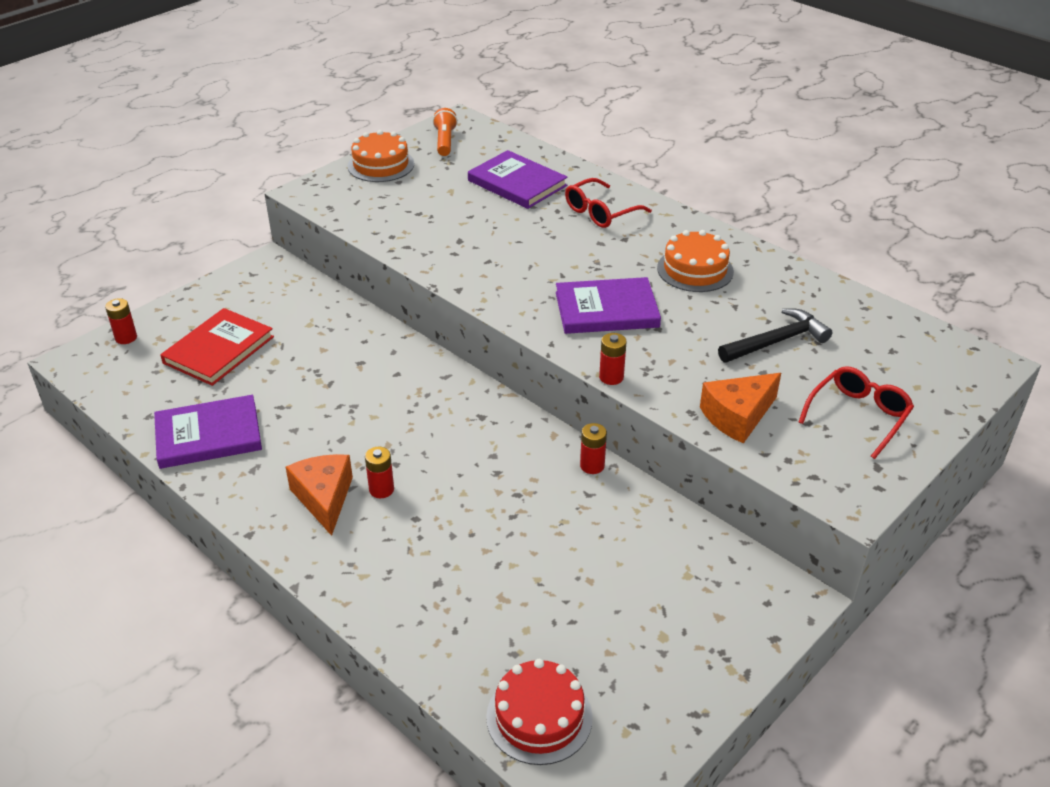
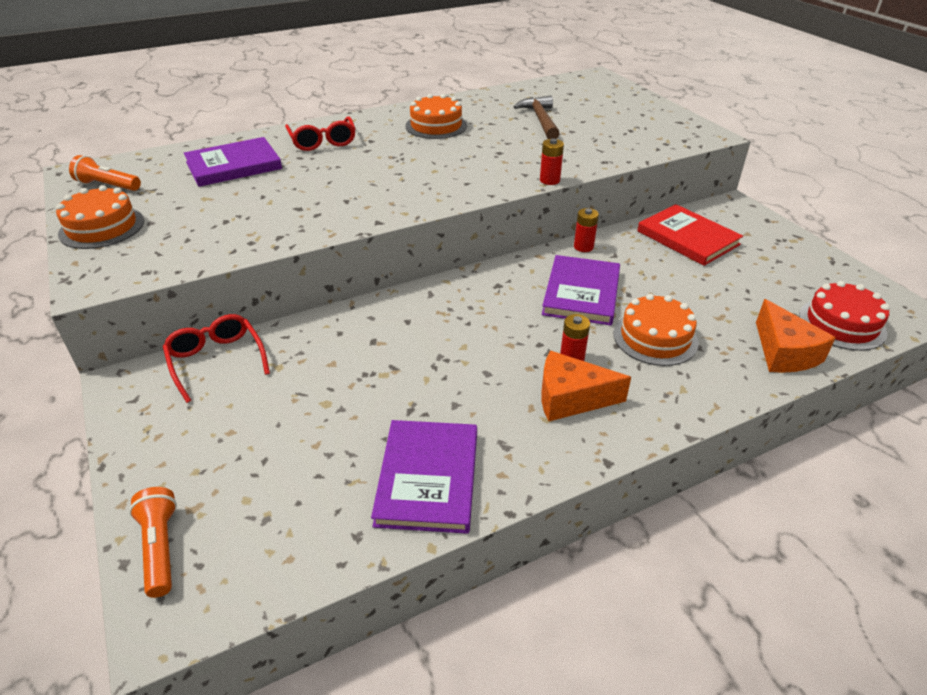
camera: 70 degrees left, 0 degrees up
red battery [105,298,137,344] -> orange flashlight [129,487,177,598]
red book [160,308,274,386] -> red book moved to [637,204,743,266]
purple book [556,277,661,334] -> purple book moved to [542,255,620,325]
orange cheese [700,373,781,444] -> orange cheese moved to [756,299,836,373]
black hammer [718,308,832,362] -> brown hammer [514,96,560,139]
red glasses [799,366,914,459] -> red glasses moved to [163,314,270,403]
none -> orange cake [613,294,699,366]

